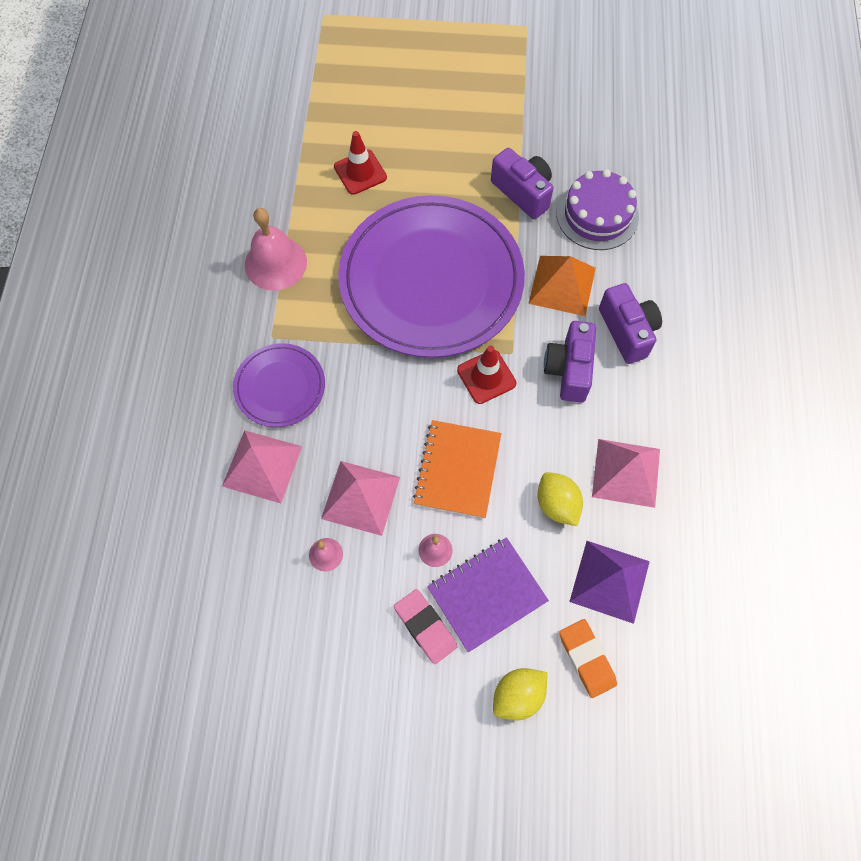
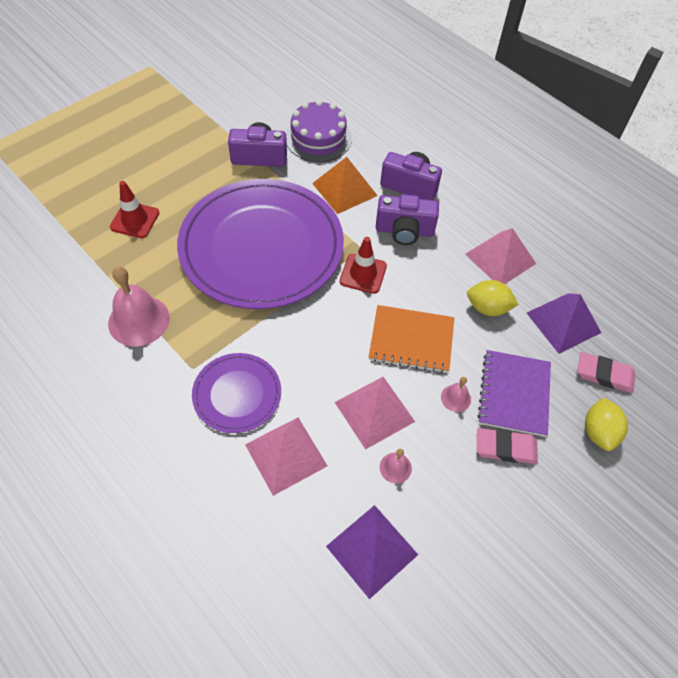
camera: 50 degrees left, 10 degrees down
orange notebook [413,420,501,518] -> orange notebook turned 45 degrees counterclockwise [369,305,454,373]
purple camera [544,321,596,403] -> purple camera turned 45 degrees counterclockwise [376,194,439,245]
orange eraser [559,619,617,698] -> pink eraser [577,352,635,393]
none -> purple pyramid [326,505,418,599]

